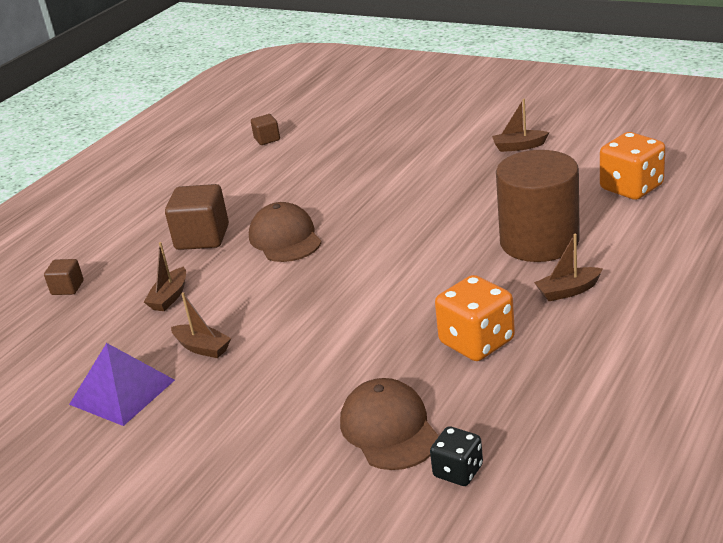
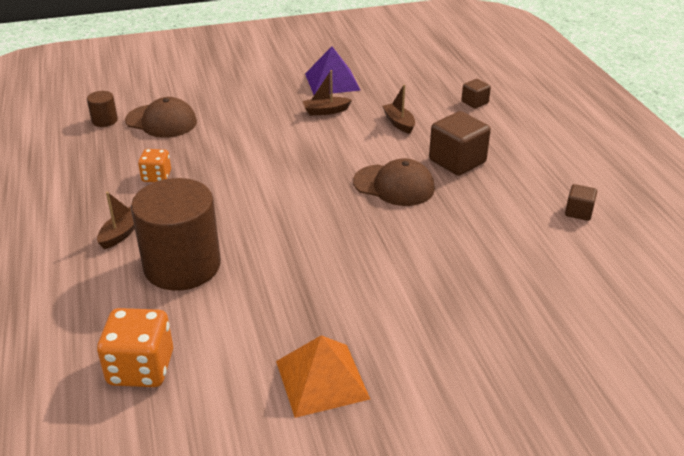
camera: 130 degrees right, 5 degrees up
brown cube [251,114,280,145] -> brown cube moved to [565,184,597,221]
black dice [430,426,483,486] -> brown cylinder [87,91,118,127]
orange dice [435,275,515,361] -> orange dice [138,149,171,182], size x0.59
brown boat [492,99,549,152] -> orange pyramid [276,335,370,418]

